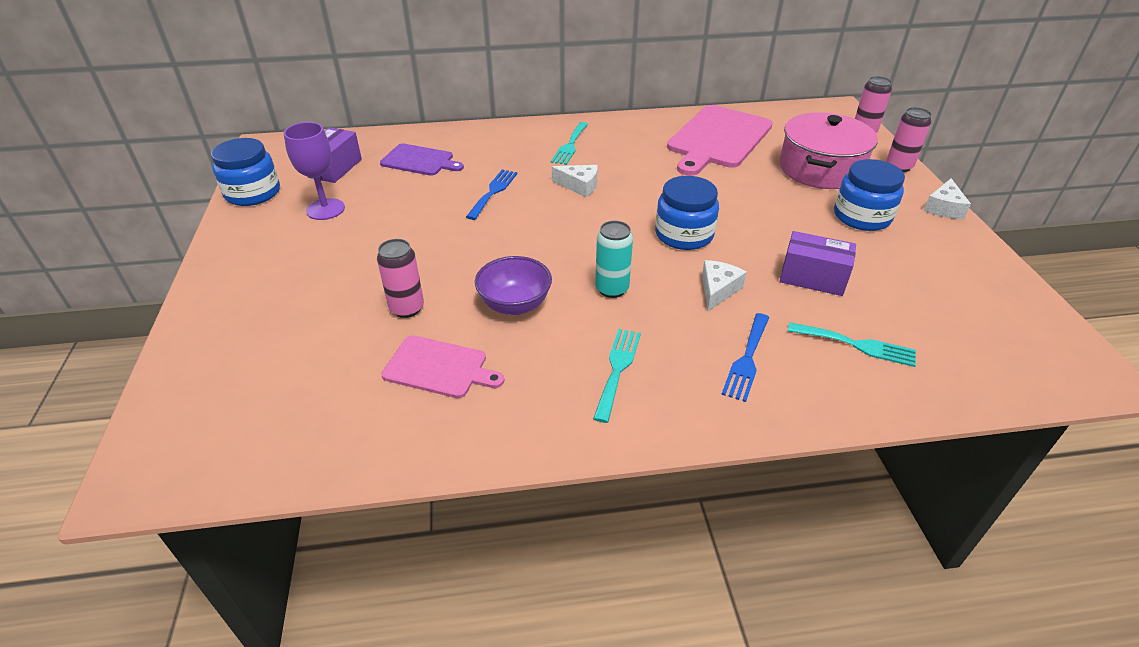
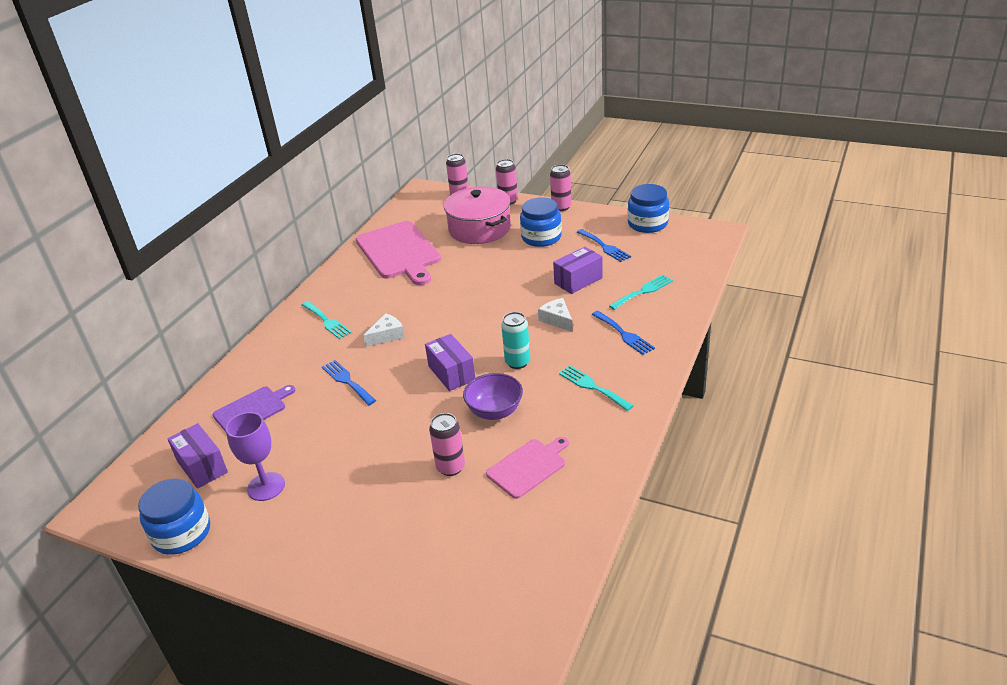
camera: 55 degrees left, 5 degrees down
blue jar [655,176,719,250] -> blue jar moved to [628,184,669,233]
white cheese [923,178,971,219] -> pink can [550,164,572,211]
none -> purple box [425,334,475,391]
none -> blue fork [577,229,631,262]

